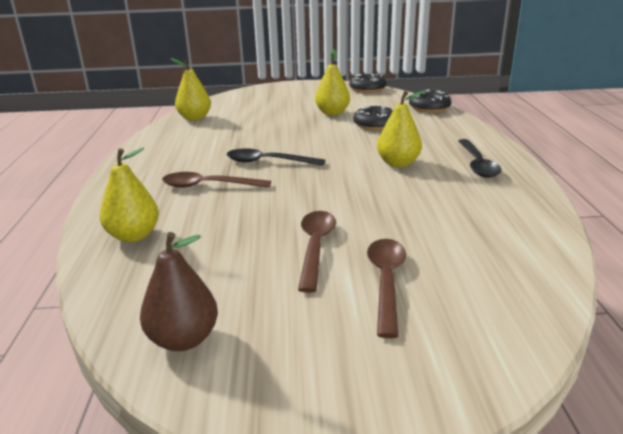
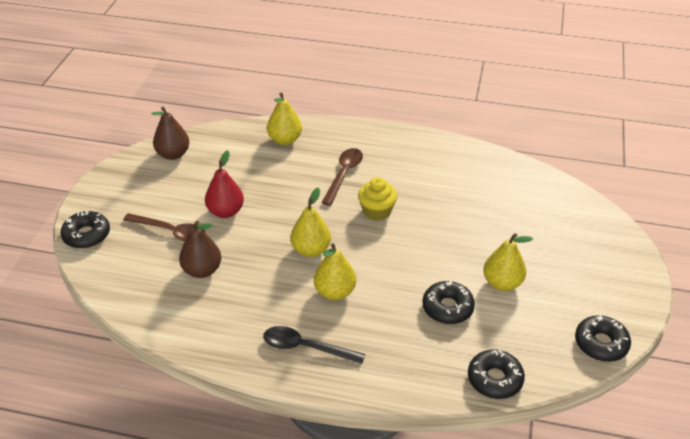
camera: 105 degrees right, 15 degrees up
yellow pear [170,58,211,121] -> yellow pear moved to [290,187,331,257]
black spoon [227,149,325,166] -> yellow cupcake [358,177,397,221]
brown spoon [298,211,336,293] -> red pear [205,150,244,218]
none -> black donut [61,211,110,249]
none -> brown pear [179,221,221,278]

